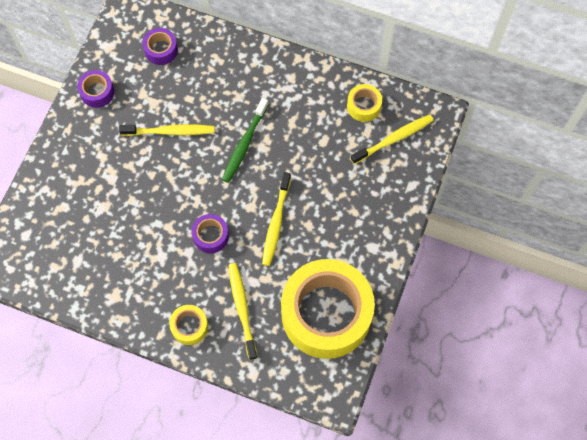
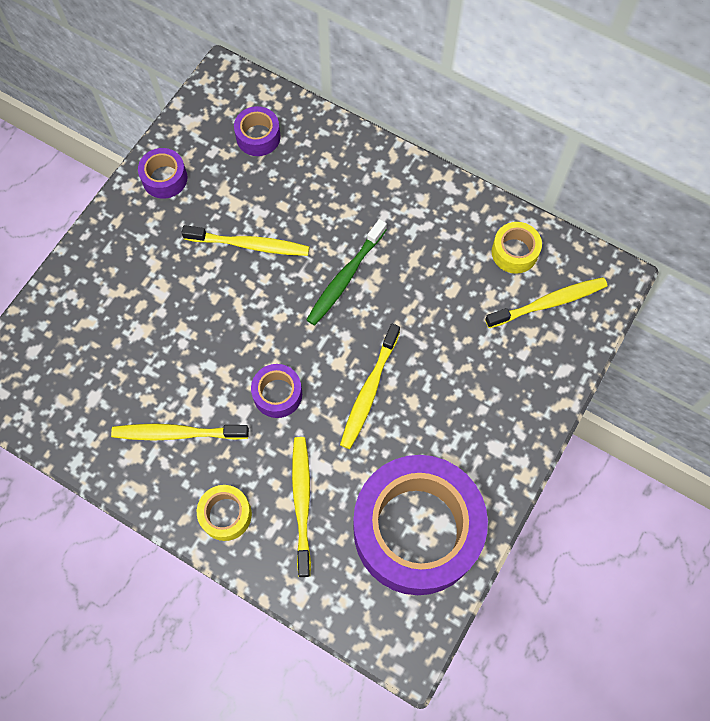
camera: 10 degrees right, 0 degrees up
yellow tape [281,259,375,359] -> purple tape [353,455,488,595]
none -> yellow toothbrush [111,423,249,440]

